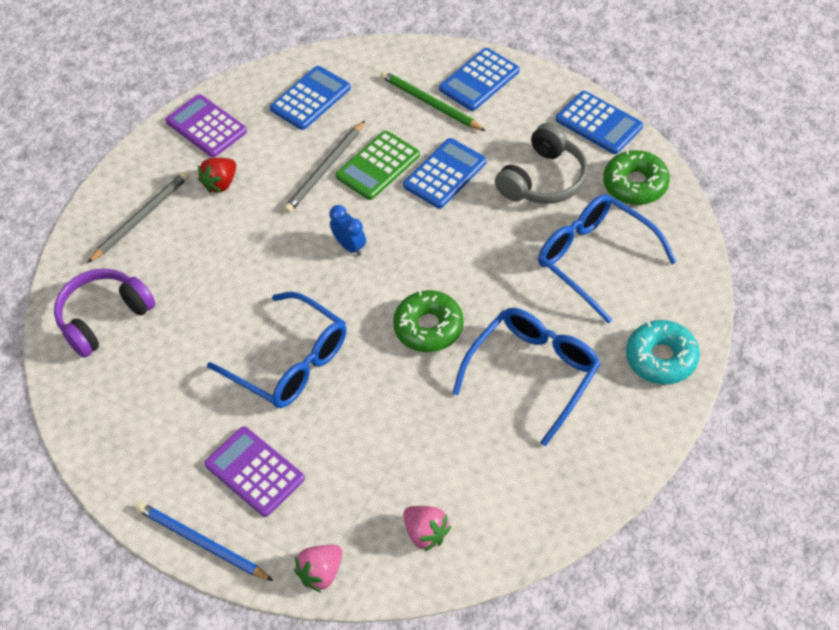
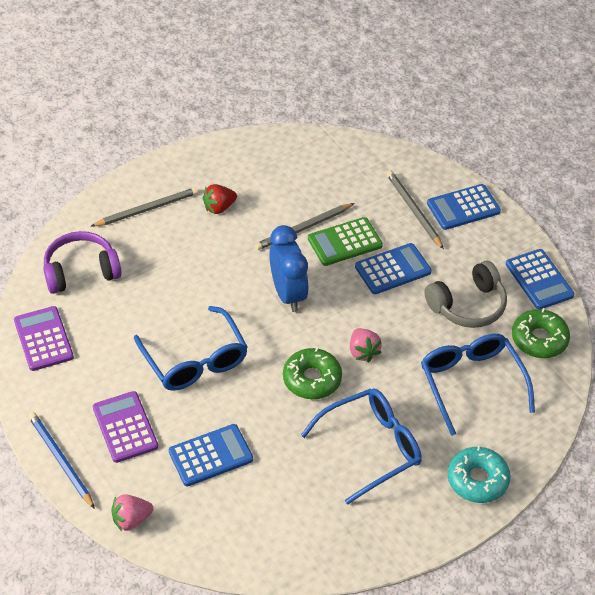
camera: 20 degrees right, 5 degrees down
purple calculator [165,94,247,157] -> purple calculator moved to [14,306,74,371]
blue calculator [270,66,351,130] -> blue calculator moved to [169,424,253,486]
blue clock [329,205,366,256] -> blue clock [269,225,309,312], size x1.81
green pencil [381,71,485,131] -> grey pencil [387,170,444,249]
pink strawberry [403,506,451,552] -> pink strawberry moved to [350,328,382,362]

